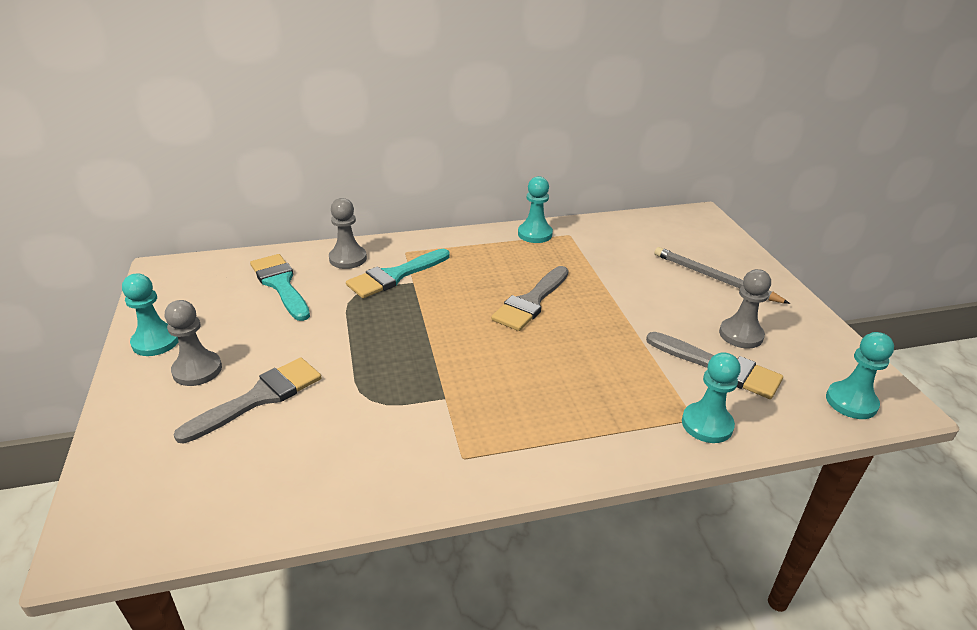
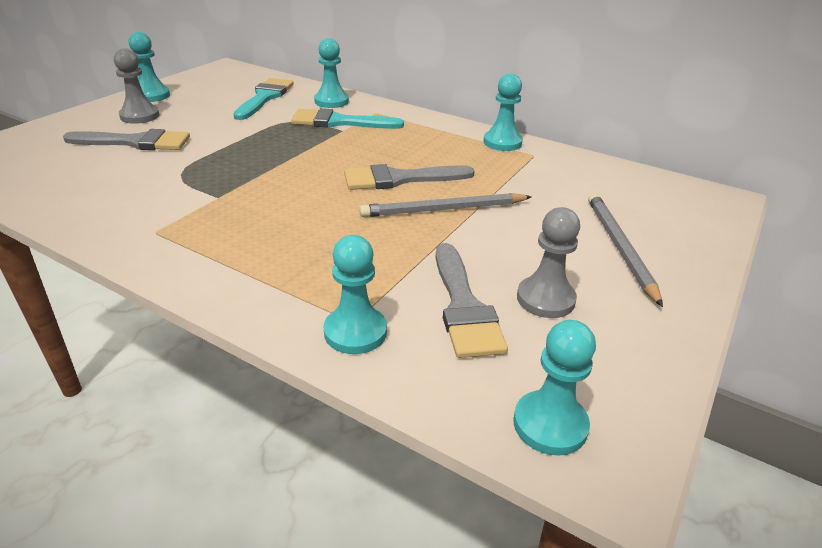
camera: 45 degrees right, 0 degrees up
grey pawn [329,198,367,269] -> turquoise pawn [314,38,349,108]
none -> grey pencil [359,193,531,217]

